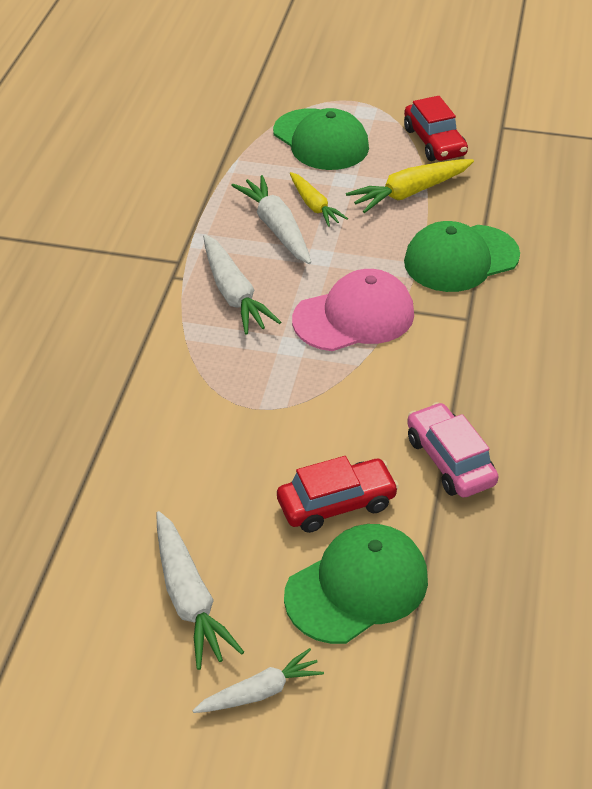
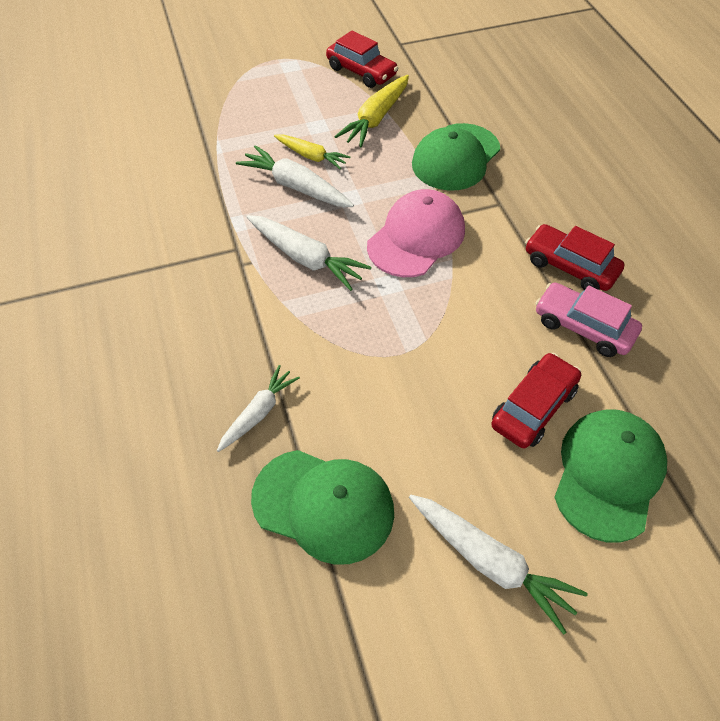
camera: 30 degrees left, 10 degrees up
white carrot [192,648,324,713] -> white carrot moved to [217,365,300,452]
green cap [273,108,369,170] -> green cap moved to [251,450,394,565]
none -> red car [525,224,624,291]

